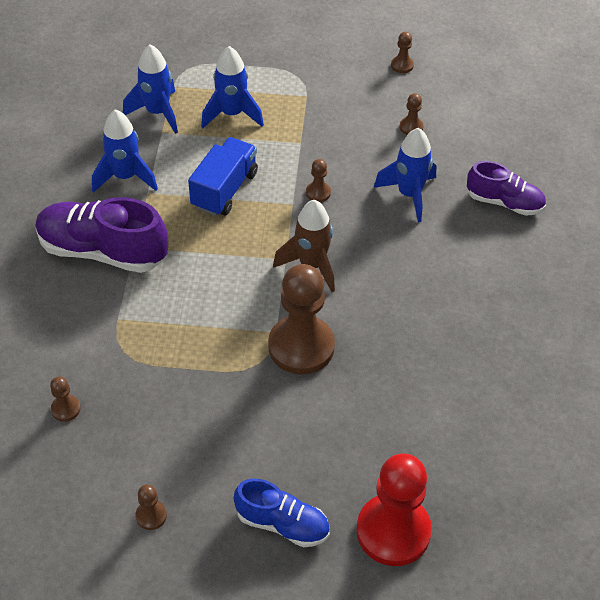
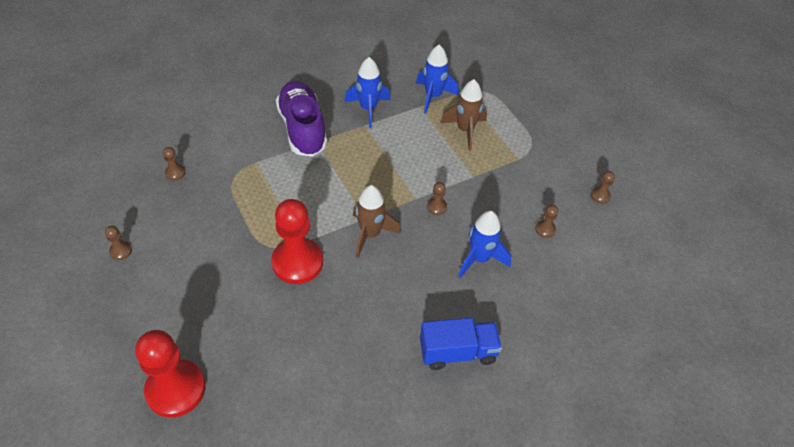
camera: 55 degrees right, 0 degrees up
blue truck [188,137,258,216] -> blue truck moved to [420,318,502,370]
blue rocket [201,46,264,128] -> brown rocket [440,79,487,151]
blue shoe [234,479,330,547] -> none
brown pawn [268,264,335,375] -> red pawn [271,199,323,284]
purple shoe [467,161,546,216] -> none

